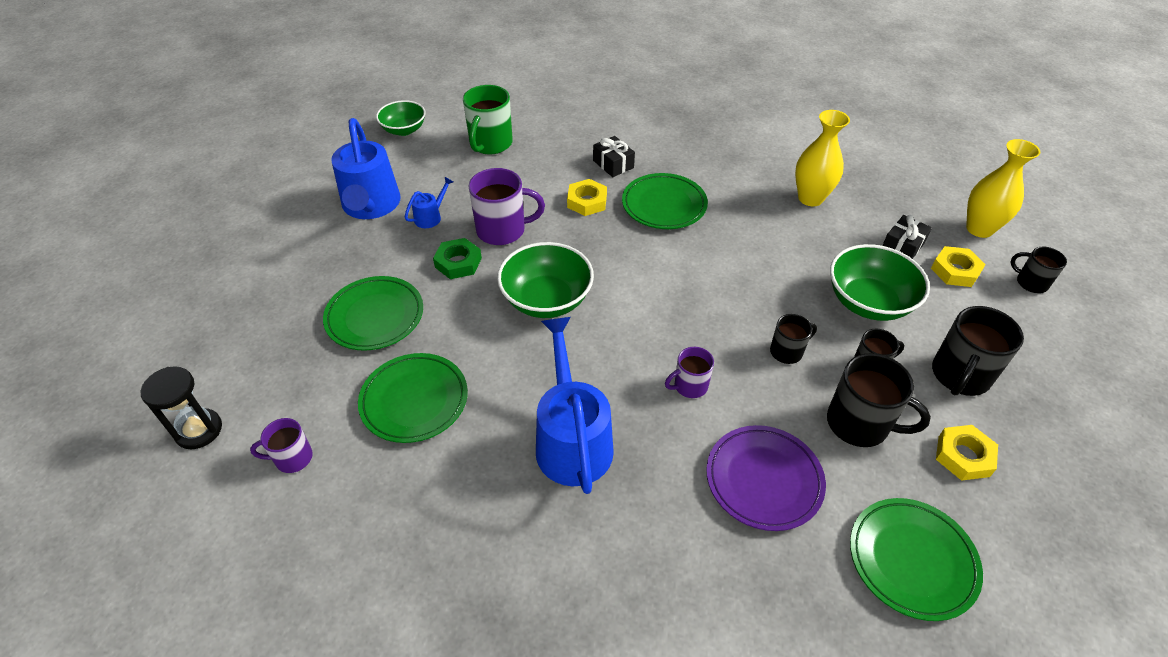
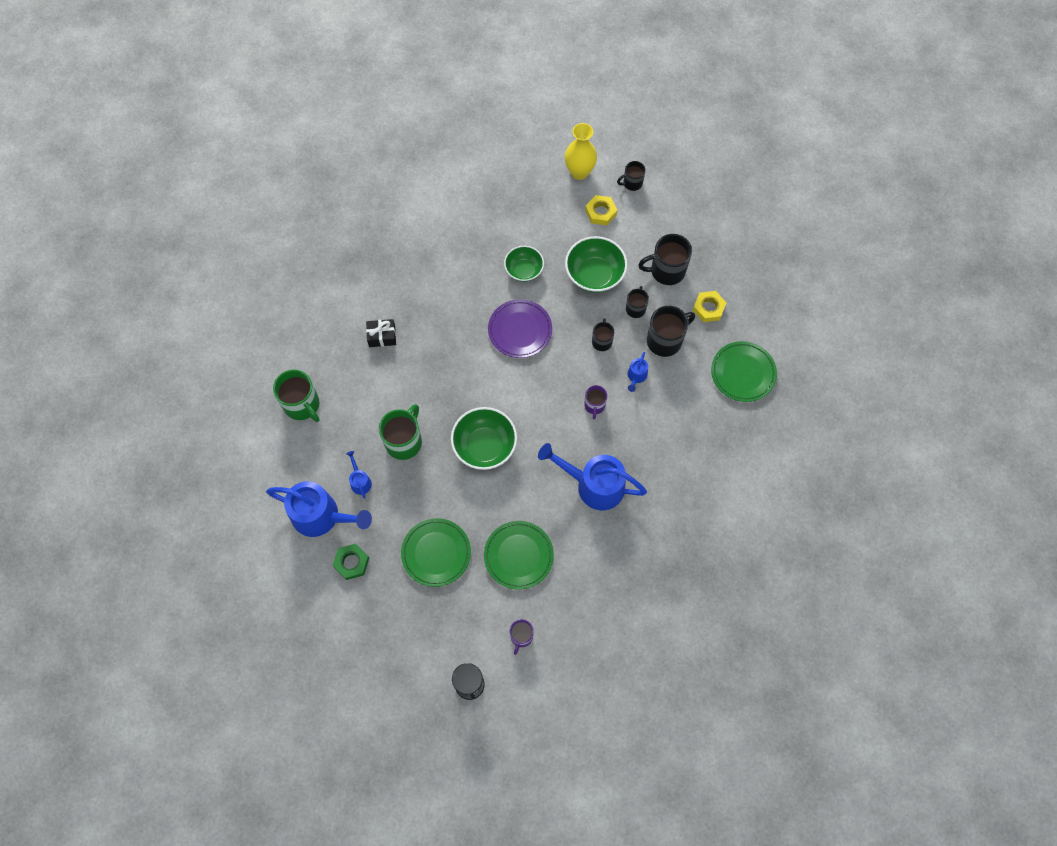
camera: 60 degrees left, 20 degrees up
green bowl [376,100,426,136] -> green bowl moved to [504,246,544,282]
green nut [433,238,482,279] -> green nut moved to [333,543,369,580]
purple mug [469,168,545,245] -> green mug [379,404,422,460]
yellow nut [567,179,607,216] -> none
green plate [622,173,708,229] -> none
purple plate [706,425,826,531] -> purple plate moved to [488,299,552,358]
yellow vase [795,110,850,206] -> none
black gift [882,215,932,259] -> none
black mug [932,306,1024,396] -> black mug turned 105 degrees clockwise [638,234,692,285]
none -> blue watering can [628,352,648,392]

